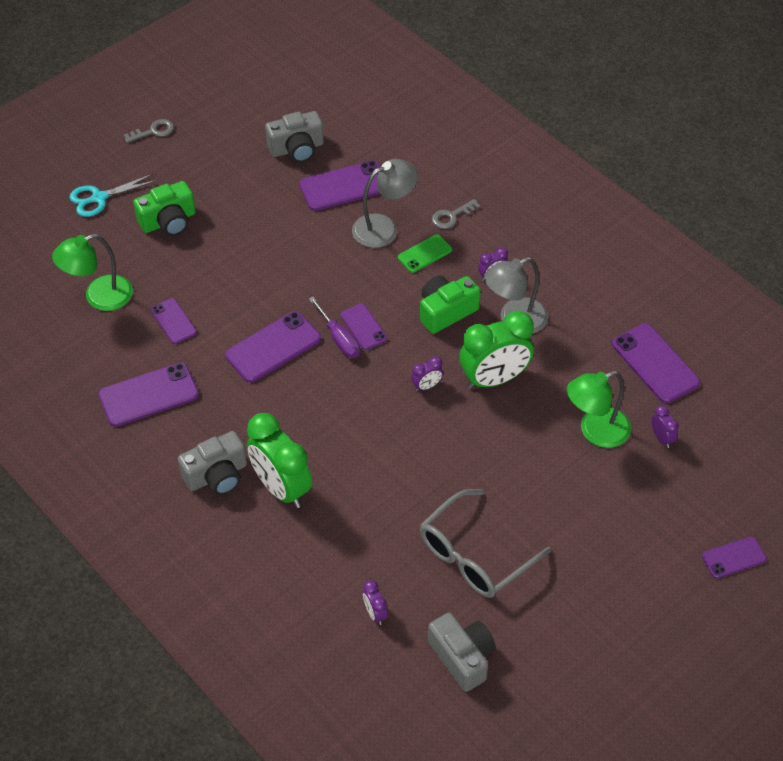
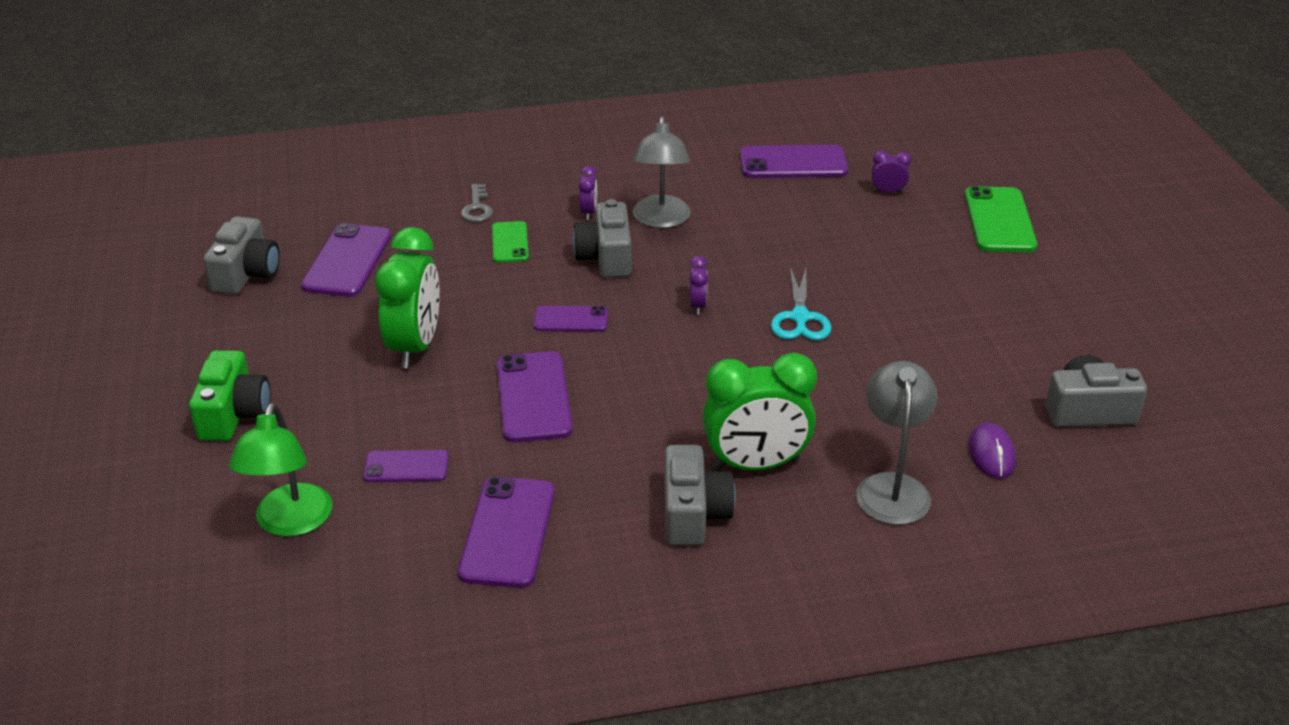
camera: 60 degrees left, 15 degrees down
turquoise scissors [70,174,157,217] -> turquoise scissors moved to [771,267,831,340]
grey key [124,119,174,143] -> none
purple screwdriver [309,297,360,358] -> none
grey lamp [352,159,418,248] -> grey lamp moved to [856,361,938,525]
purple clock [363,580,388,625] -> purple mouse [969,423,1016,479]
green camera [420,276,481,334] -> grey camera [573,199,631,278]
grey glasses [420,489,551,598] -> none
green clock [459,311,534,389] -> green clock moved to [375,227,440,368]
green lamp [567,371,631,448] -> none
purple phone [702,536,767,578] -> none
none -> green phone [965,186,1037,252]

